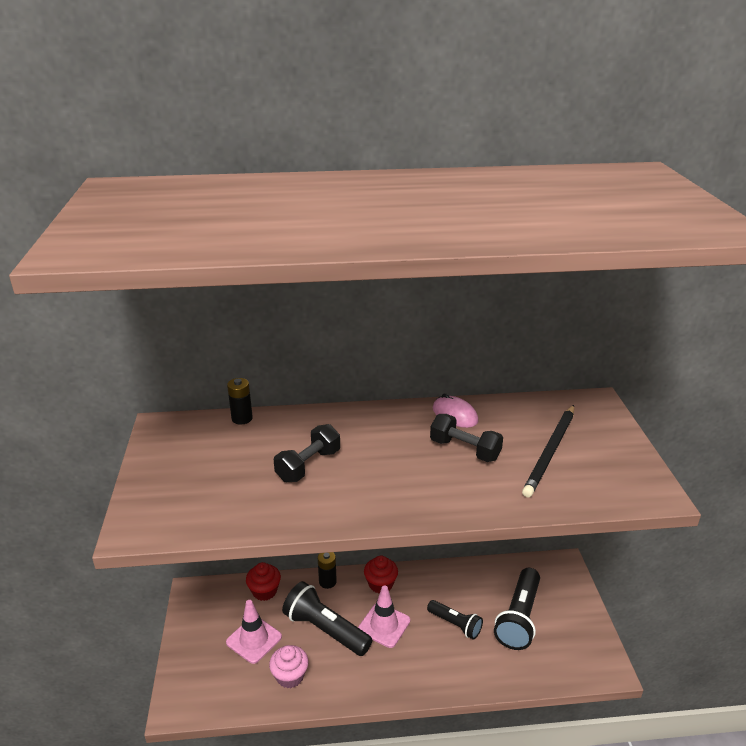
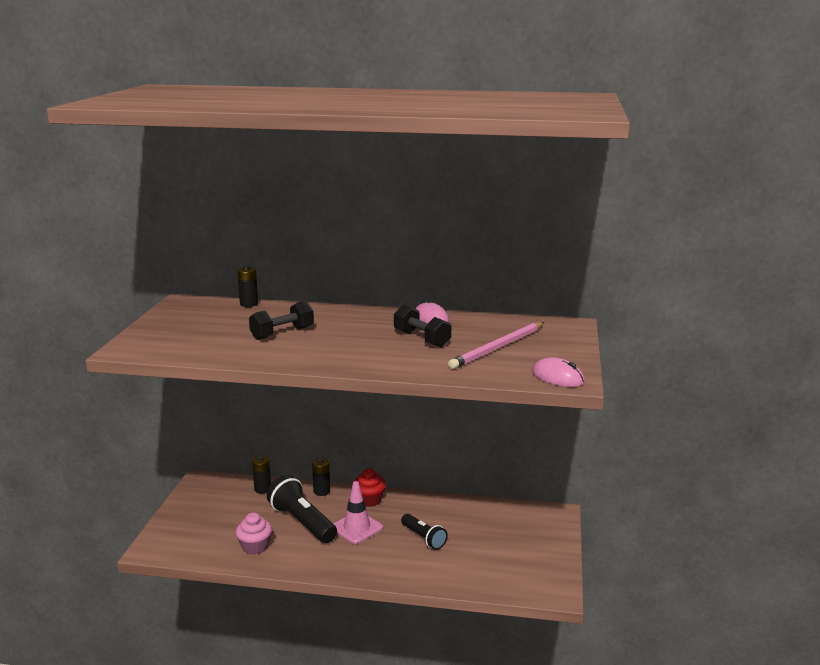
camera: 15 degrees right, 10 degrees down
pink traffic cone [226,600,282,664] -> none
red cupcake [246,562,281,601] -> black battery [252,456,271,494]
black flashlight [494,568,540,650] -> none
black pencil [522,405,574,497] -> pink pencil [448,322,544,369]
none -> pink mouse [532,357,585,387]

